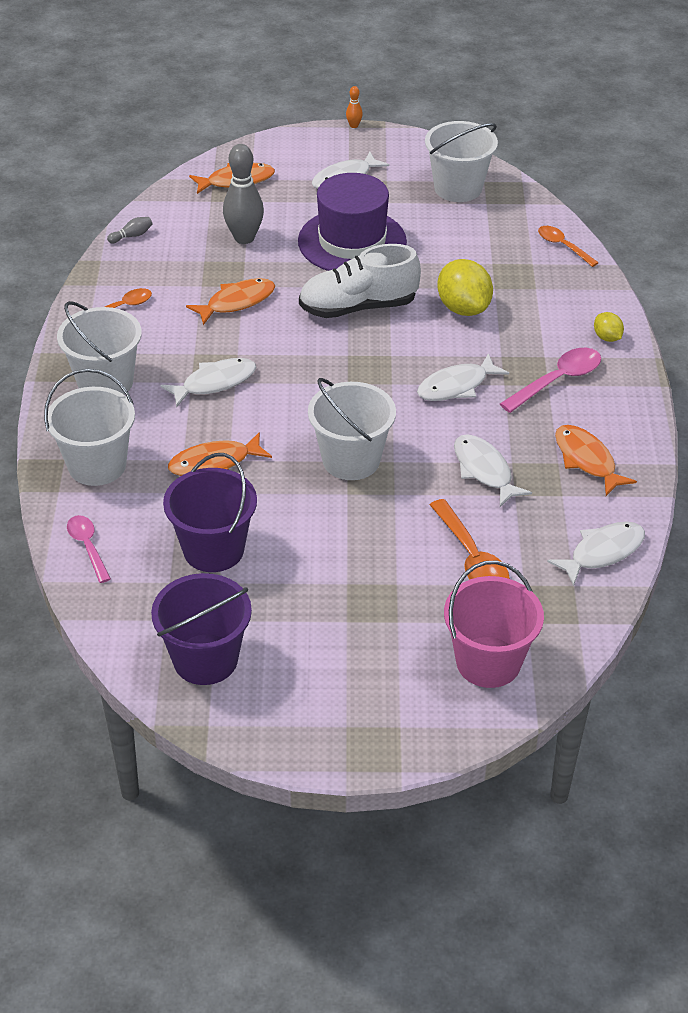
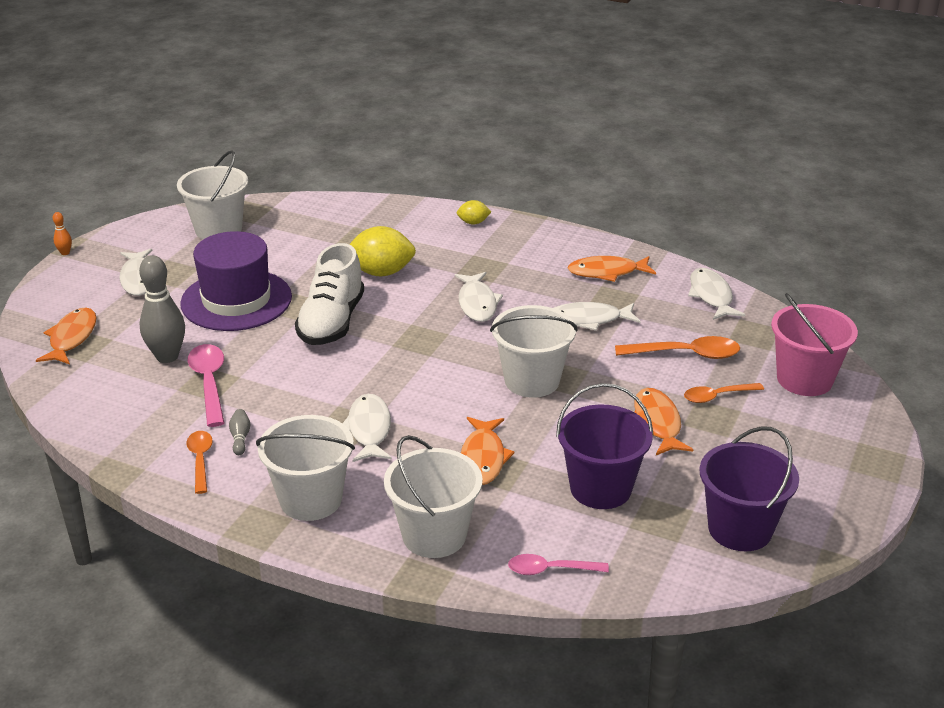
camera: 65 degrees left, 10 degrees down
grey bowling pin [107,217,153,243] -> grey bowling pin moved to [229,409,250,455]
orange fish [186,278,275,325] -> orange fish moved to [634,388,693,455]
pink spoon [500,348,601,413] -> pink spoon moved to [187,344,224,427]
orange spoon [538,226,599,267] -> orange spoon moved to [684,383,764,403]

